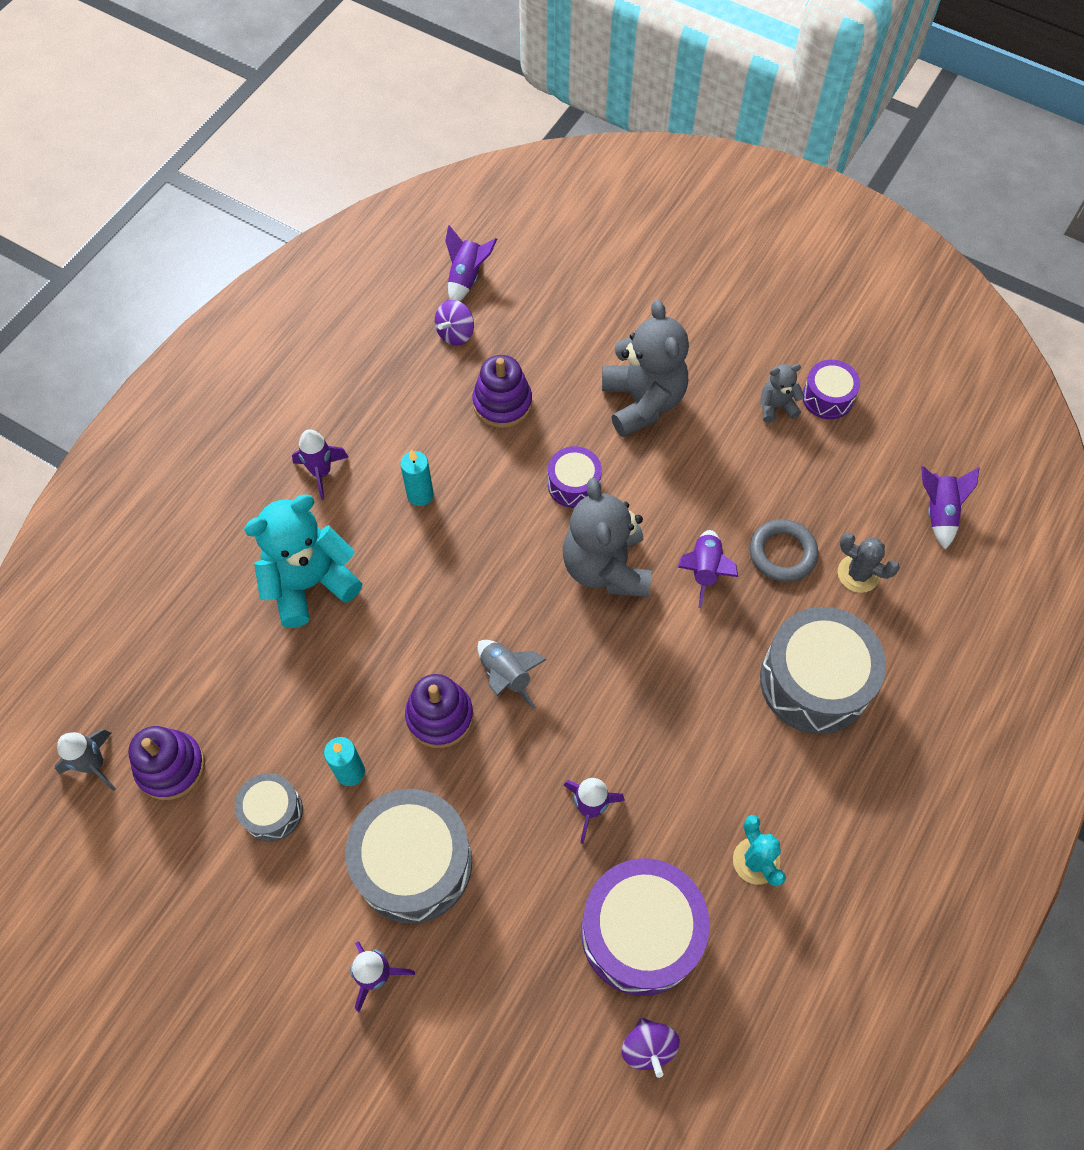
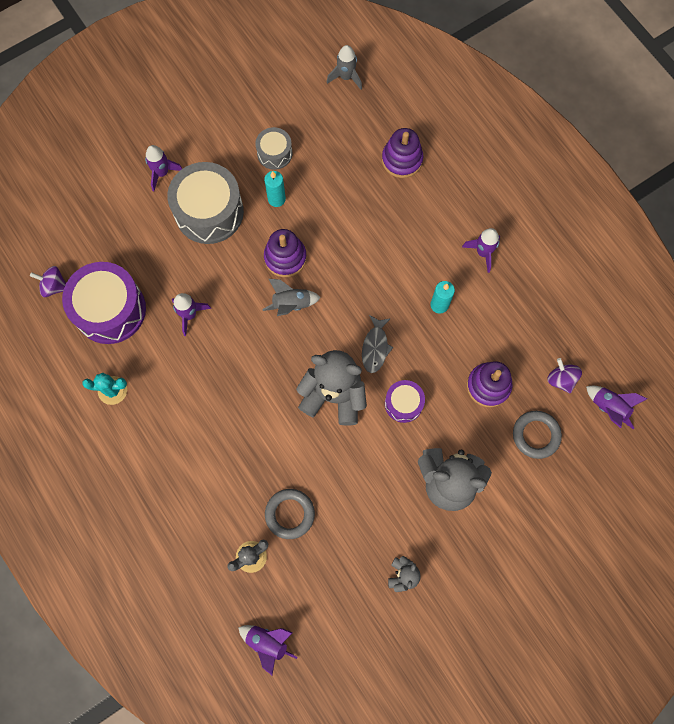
camera: 115 degrees right, 10 degrees up
purple stacking toy [128,726,205,800] -> purple stacking toy moved to [382,128,423,178]
turquoise teddy bear [244,494,362,628] -> none
purple rocket [678,530,738,608] -> none
grey drum [760,607,886,734] -> none
purple drum [802,360,860,419] -> none
none -> grey fish [362,315,393,373]
none -> grey ring [513,411,562,459]

